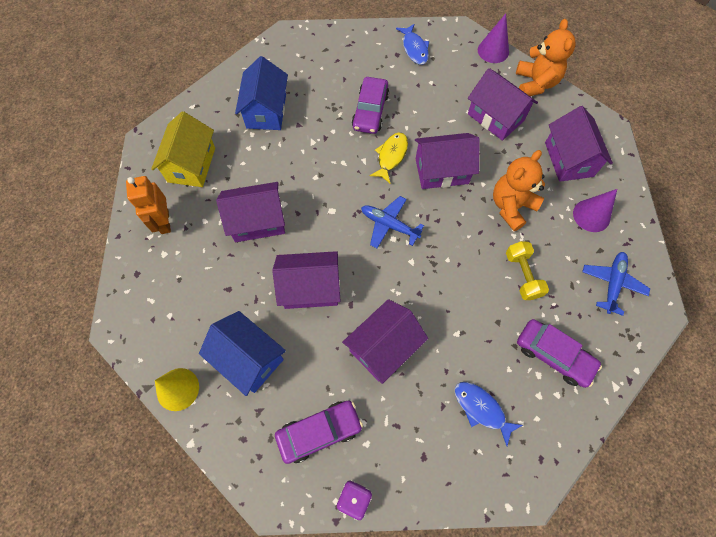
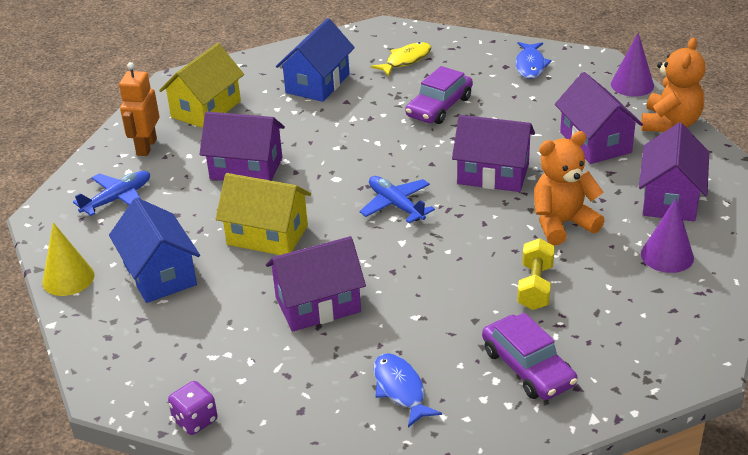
camera: 25 degrees right, 30 degrees down
purple house [272,251,340,309] -> yellow house [216,173,311,255]
purple car [275,400,363,464] -> none
yellow fish [370,133,408,183] -> yellow fish moved to [371,42,431,76]
blue plane [582,252,650,316] -> blue plane moved to [73,171,150,216]

